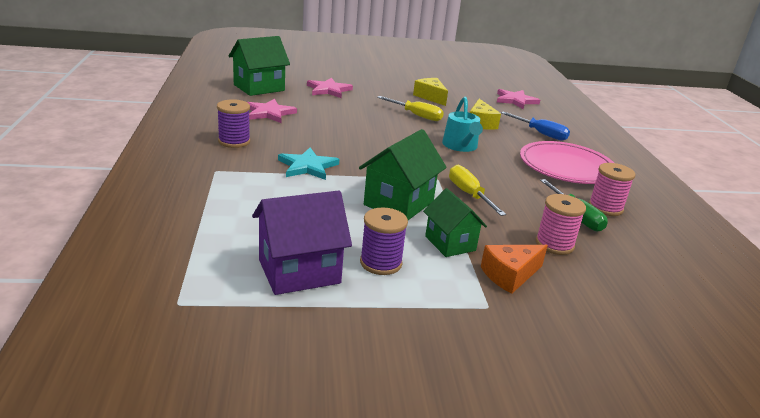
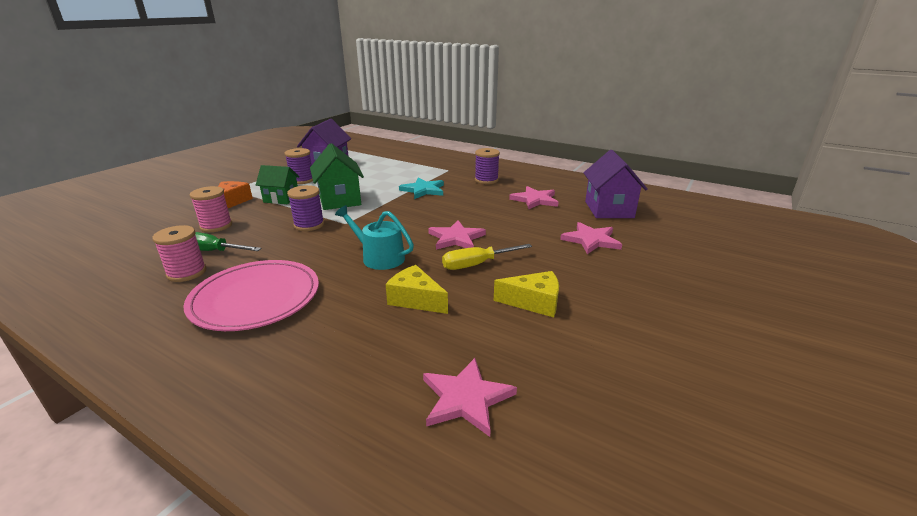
camera: 130 degrees right, 0 degrees up
green house [228,36,290,96] -> purple house [584,150,648,218]
yellow screwdriver [449,165,506,216] -> purple spool [287,185,324,231]
blue screwdriver [501,112,570,141] -> none
none -> pink star [428,220,486,250]

